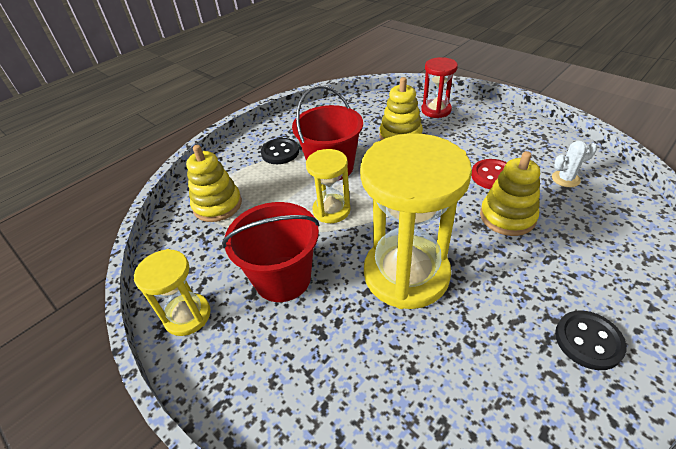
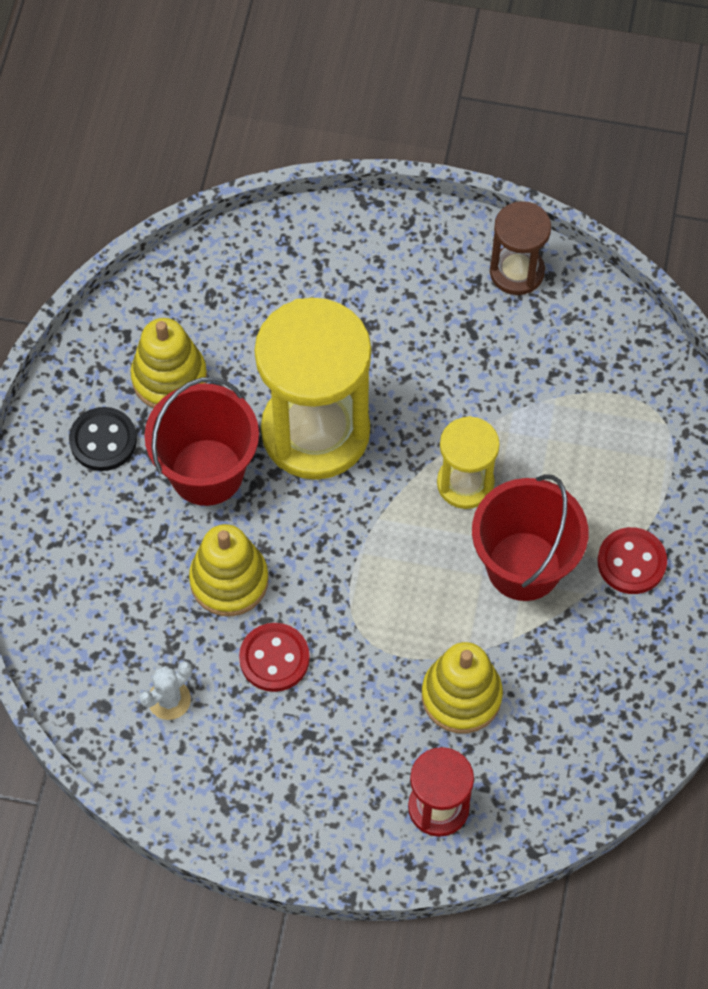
camera: 145 degrees right, 20 degrees up
yellow hourglass [134,249,211,336] -> brown hourglass [490,201,551,295]
yellow stacking toy [186,145,242,222] -> yellow stacking toy moved to [131,318,207,408]
red bucket [222,202,319,302] -> red bucket moved to [144,377,259,506]
black button [261,138,299,164] -> red button [598,527,667,594]

